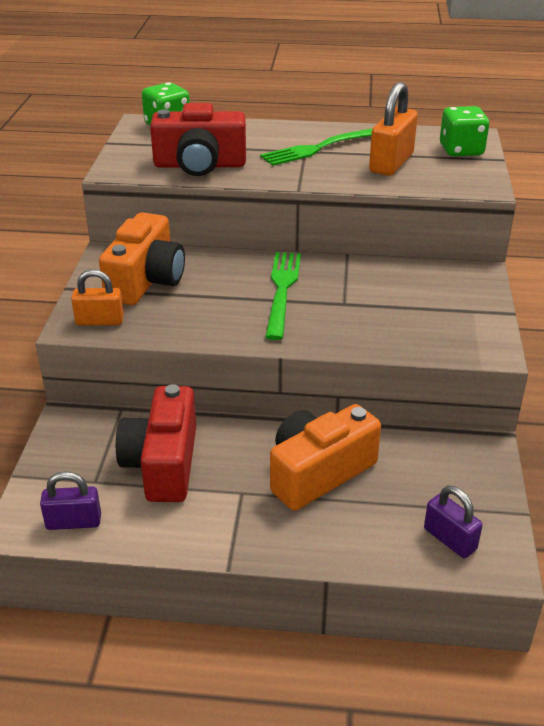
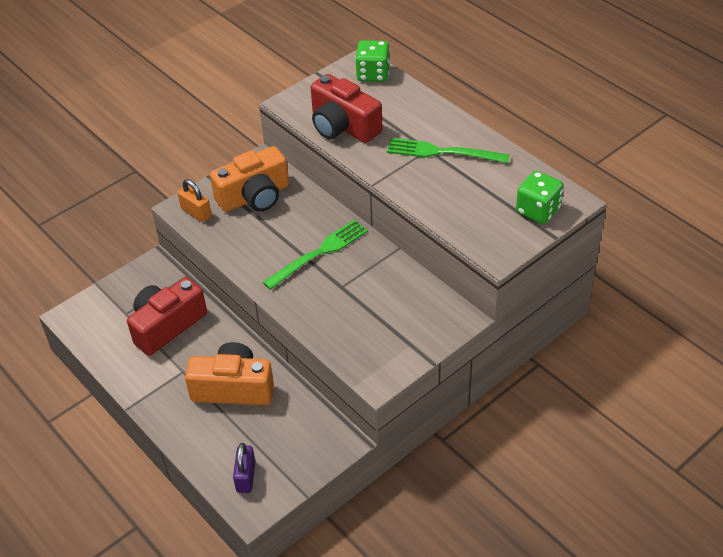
camera: 45 degrees right, 10 degrees up
purple padlock [40,471,101,530] -> none
orange padlock [369,82,418,176] -> none

